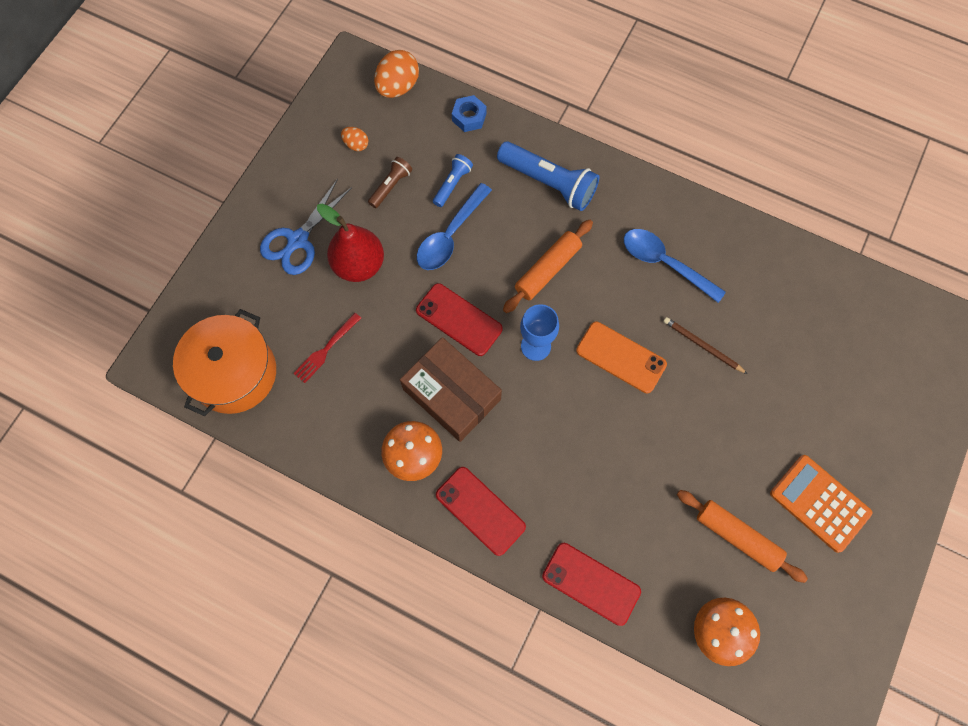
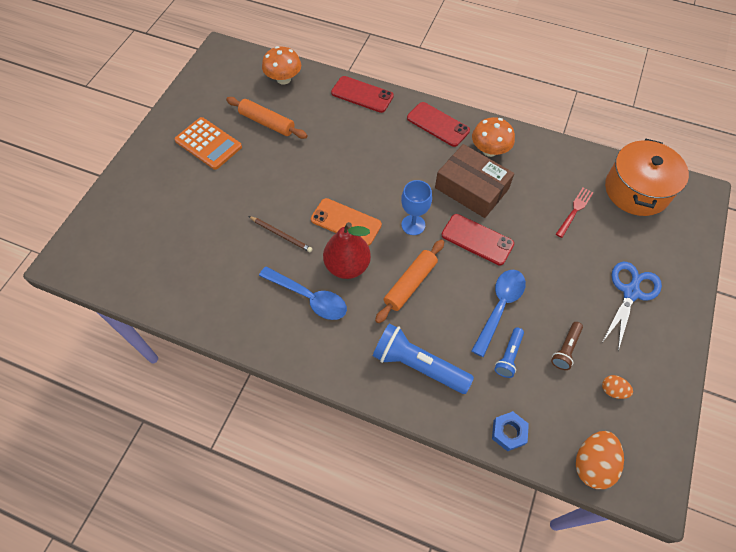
camera: 175 degrees right, 10 degrees down
red pear [317,204,384,282] -> red pear moved to [323,222,371,279]

